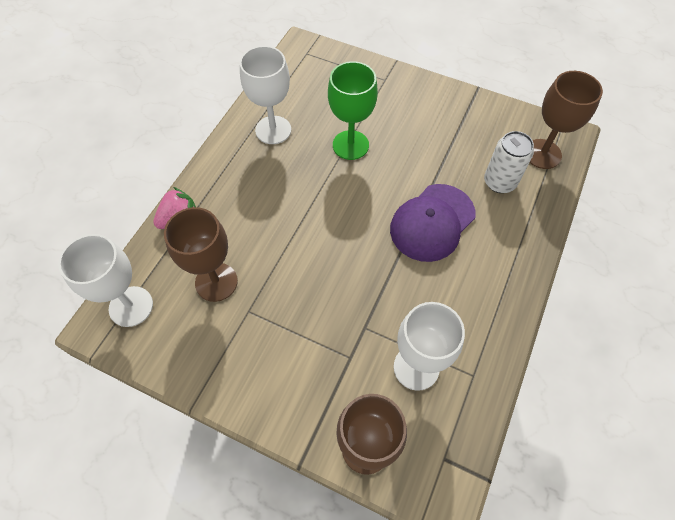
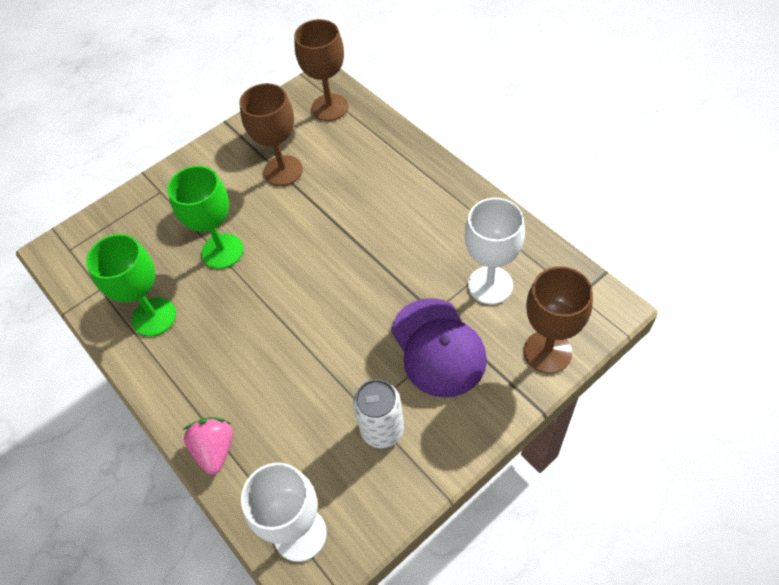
camera: 60 degrees left, 5 degrees down
brown goblet [164,207,238,302] -> brown goblet moved to [239,83,303,186]
white goblet [240,46,291,144] -> green goblet [86,234,176,336]
purple cap [390,184,476,262] -> purple cap moved to [391,298,487,397]
white can [484,131,534,193] -> white can moved to [353,379,404,448]

